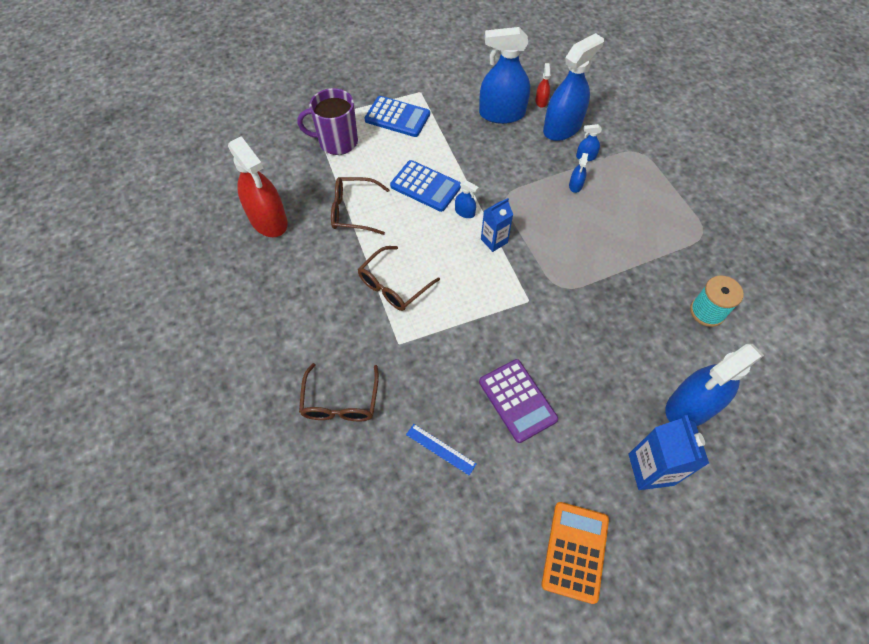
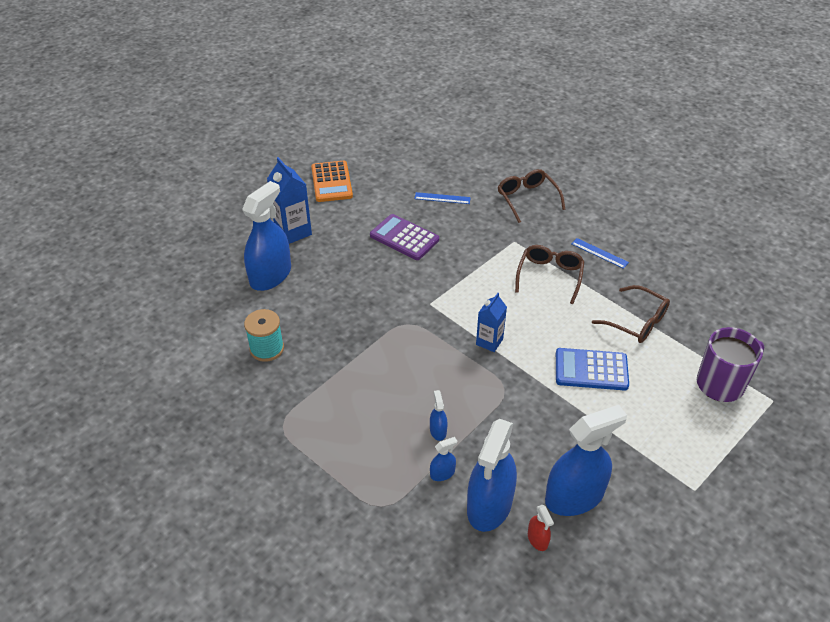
camera: 155 degrees right, 15 degrees down
red spray bottle [228,136,288,237] -> none
brown glasses [331,177,389,235] -> brown glasses turned 60 degrees clockwise [592,285,670,343]
blue calculator [365,96,430,137] -> none
blue spray bottle [455,180,479,218] -> none
none -> blue ruler [571,238,629,269]

